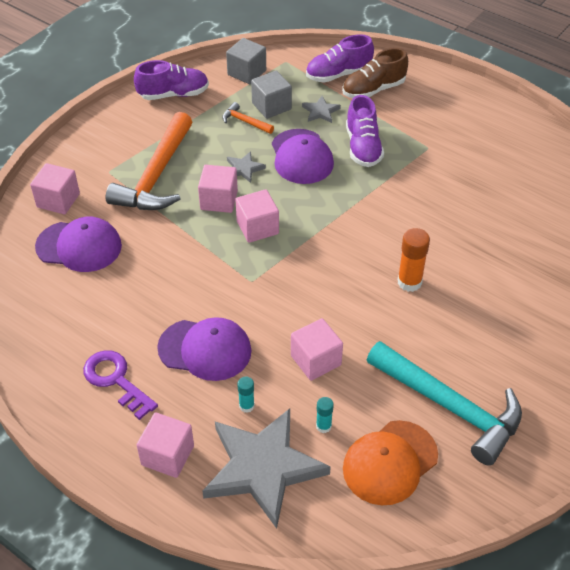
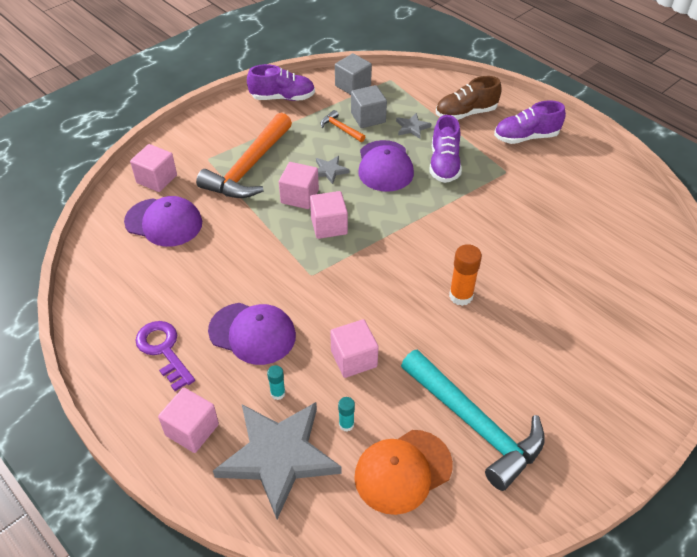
camera: 10 degrees right, 0 degrees up
purple shoe [306,34,374,83] -> purple shoe moved to [494,100,566,144]

